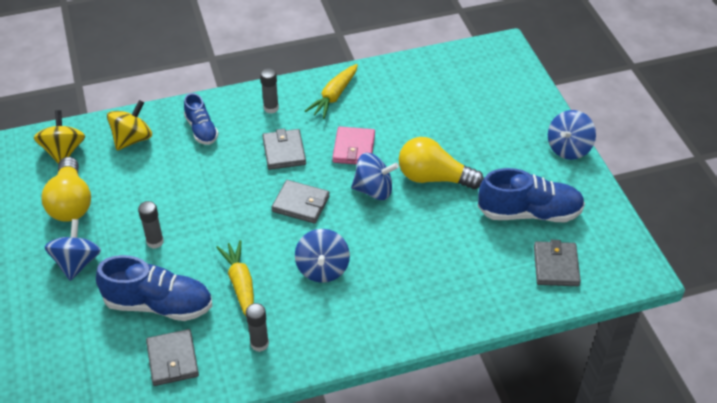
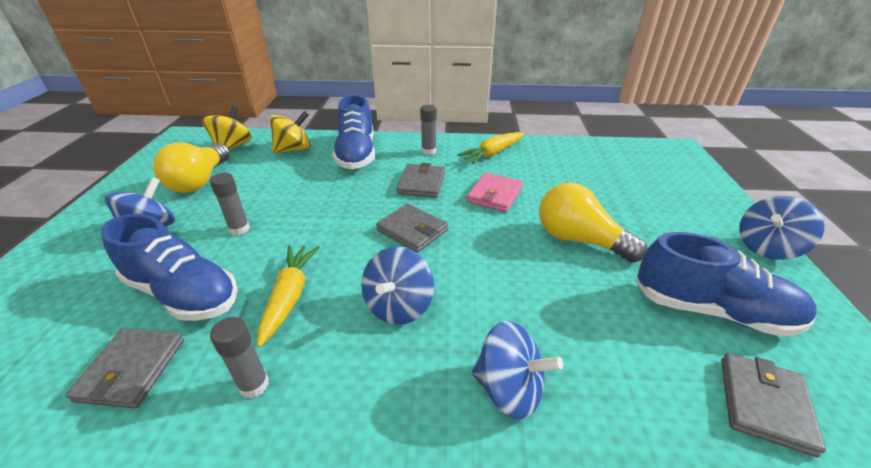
camera: 20 degrees right, 10 degrees down
blue shoe [184,93,218,145] -> blue shoe [333,95,375,169], size x1.68
blue spinning top [351,153,399,200] -> blue spinning top moved to [472,321,563,420]

